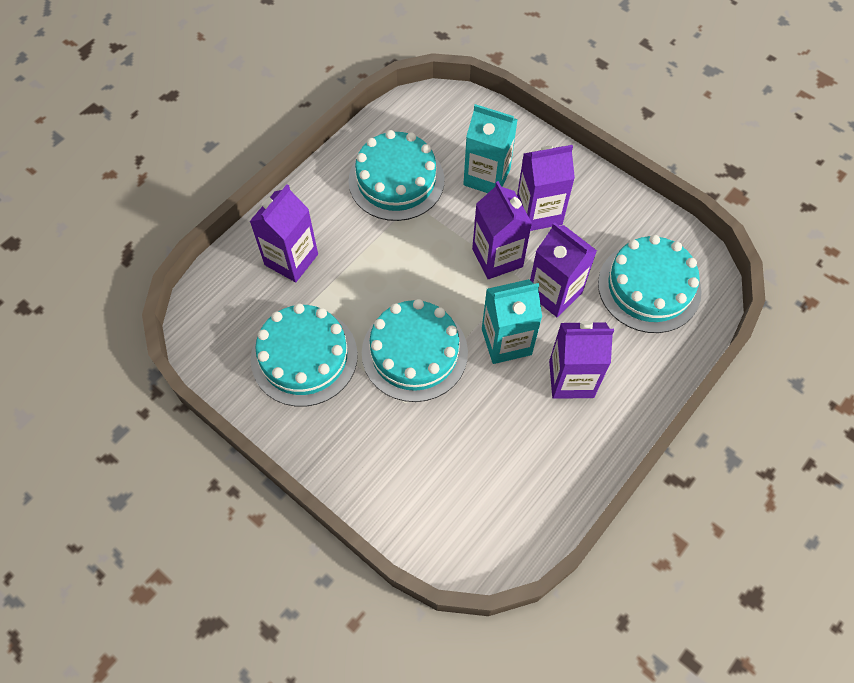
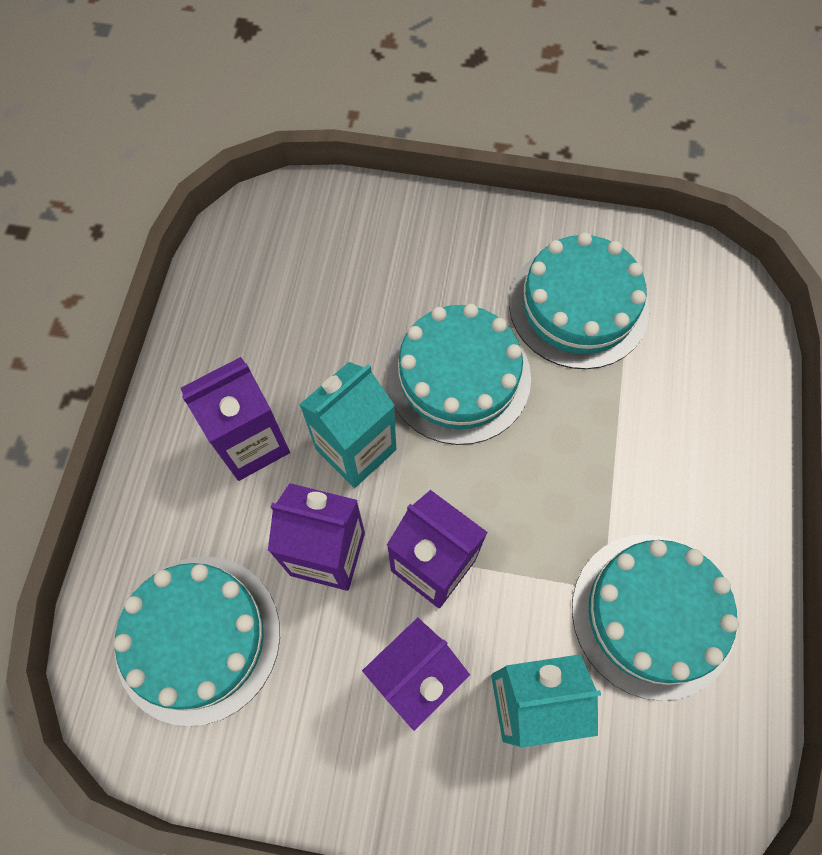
camera: 150 degrees right, 5 degrees up
purple carton [250,184,318,282] -> none

